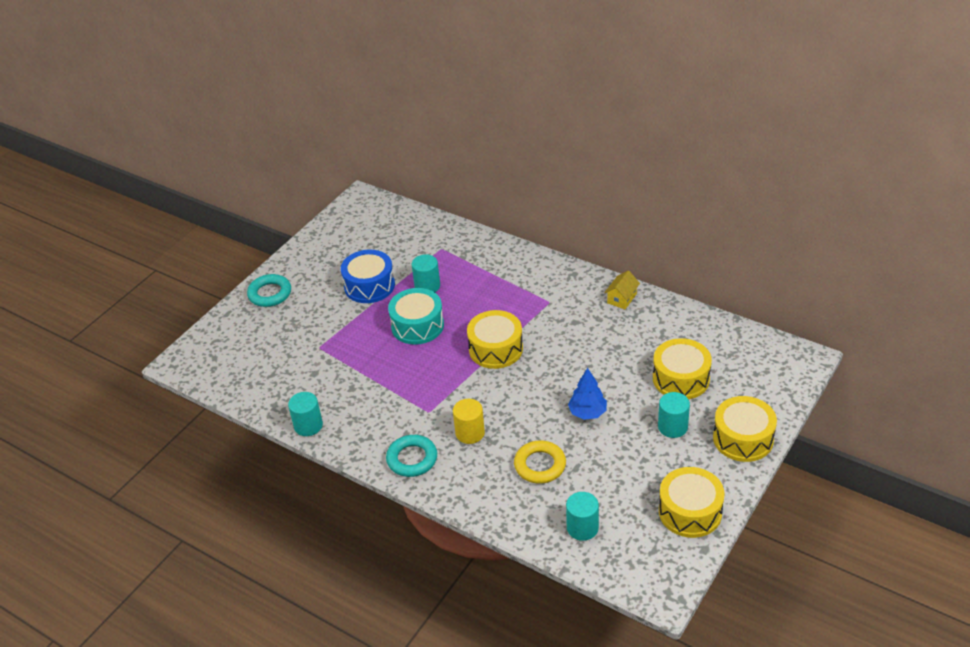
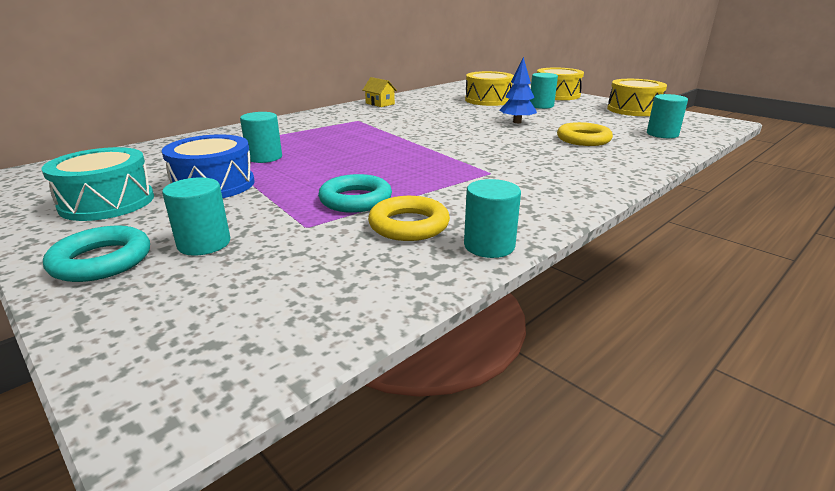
camera: 80 degrees left, 15 degrees down
turquoise ring [386,435,437,477] -> turquoise ring moved to [318,174,392,213]
turquoise drum [388,288,444,345] -> turquoise drum moved to [42,147,154,221]
yellow cylinder [453,399,485,444] -> none
yellow drum [467,310,523,369] -> none
none -> turquoise cylinder [162,177,230,256]
none -> yellow ring [368,196,450,241]

